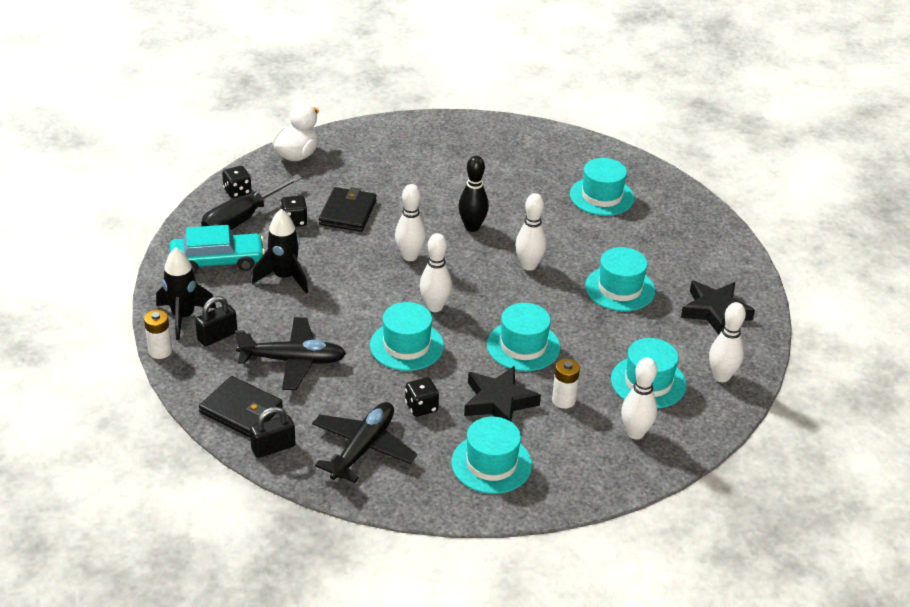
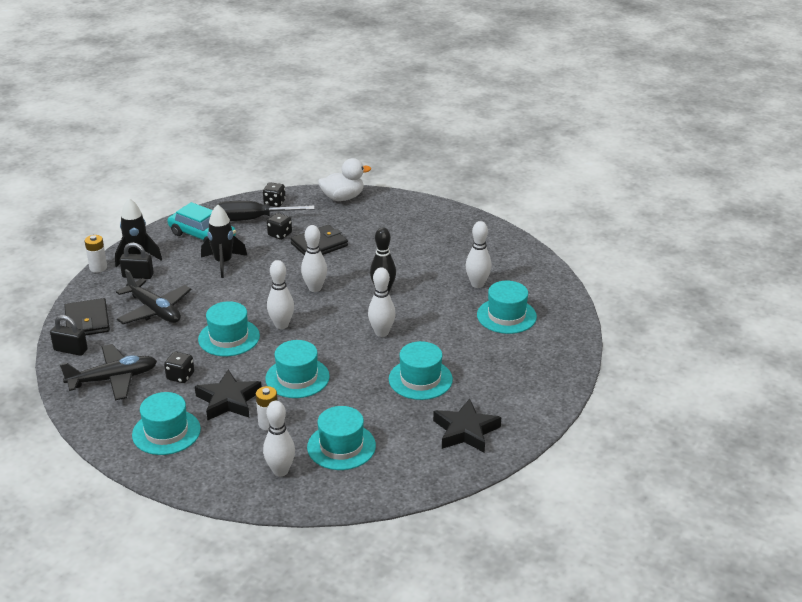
camera: 45 degrees right, 5 degrees down
white bowling pin [709,302,746,382] -> white bowling pin moved to [466,221,492,288]

